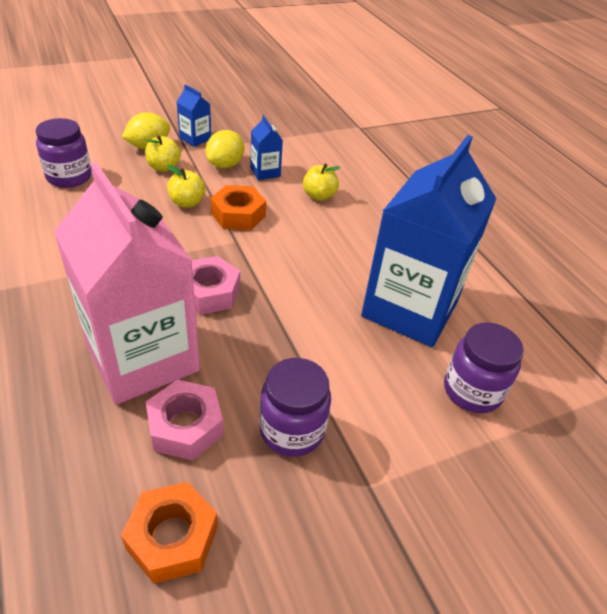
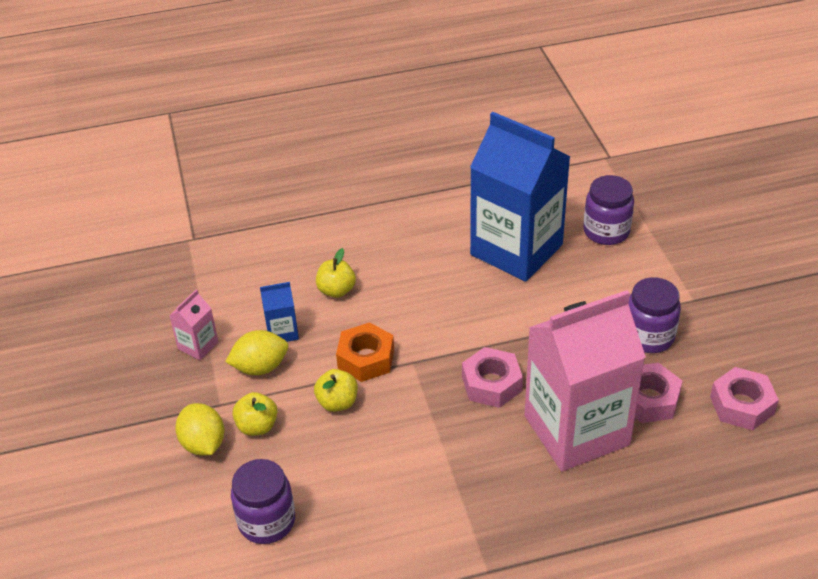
camera: 75 degrees left, 0 degrees up
orange nut [121,482,218,584] -> pink nut [710,367,779,430]
blue carton [177,84,211,147] -> none
yellow lemon [206,130,244,168] -> yellow lemon turned 60 degrees counterclockwise [225,330,288,375]
none -> pink carton [169,289,218,360]

